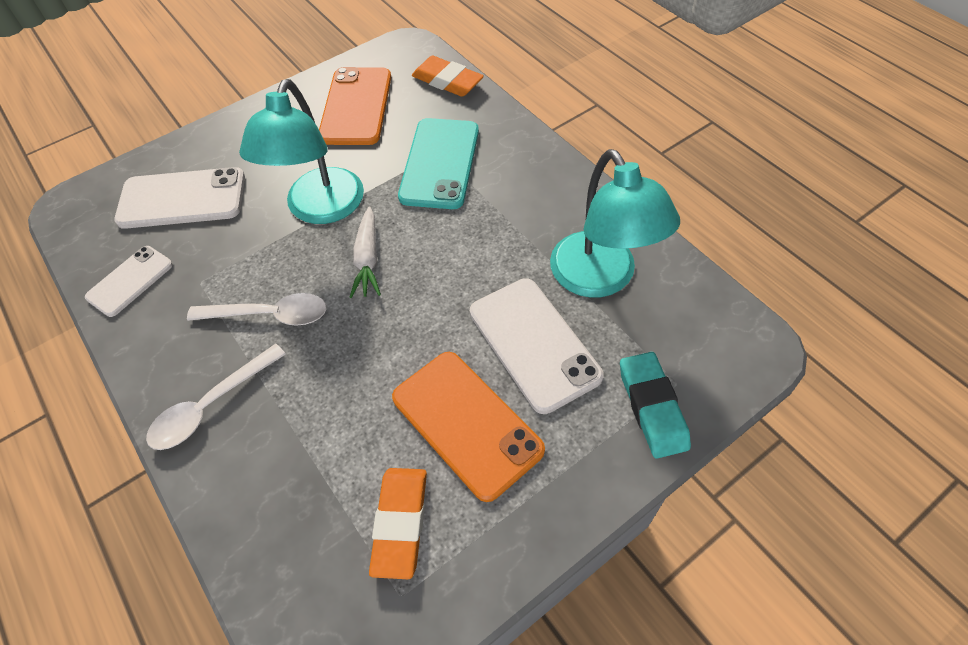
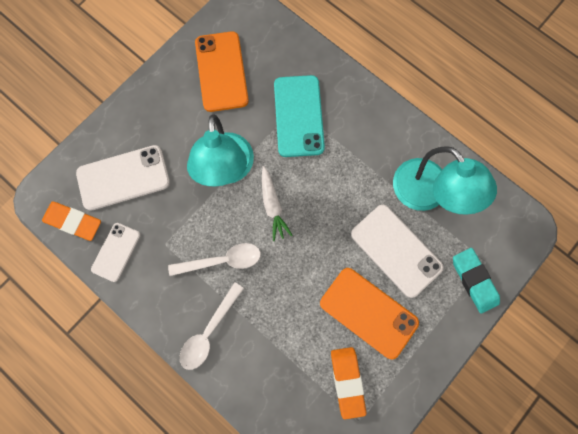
camera: 15 degrees left, 20 degrees up
orange eraser [412,56,484,97] -> orange eraser moved to [42,202,101,241]

